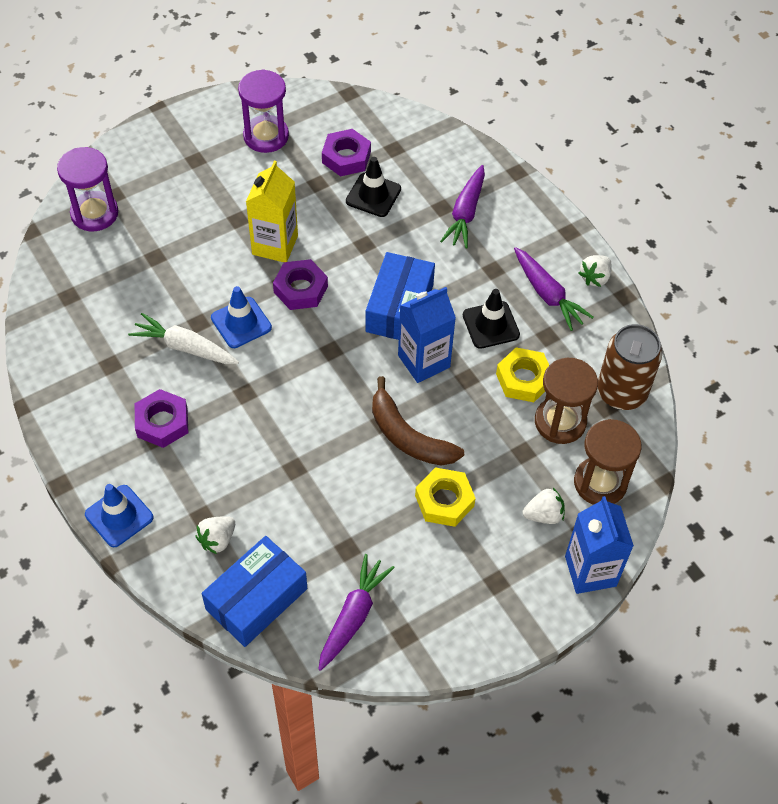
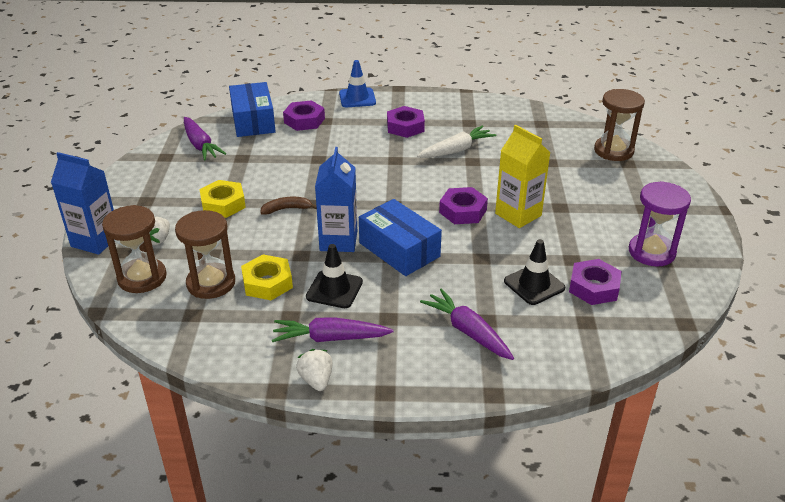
camera: 125 degrees right, 20 degrees down
purple hourglass [57,147,118,231] -> brown hourglass [594,89,645,161]
white strawberry [195,516,235,554] -> purple nut [283,100,325,131]
blue traffic cone [211,286,272,348] -> none
brown banana [372,376,464,466] -> brown banana [260,197,317,215], size x0.56
brown can [598,324,662,410] -> none

